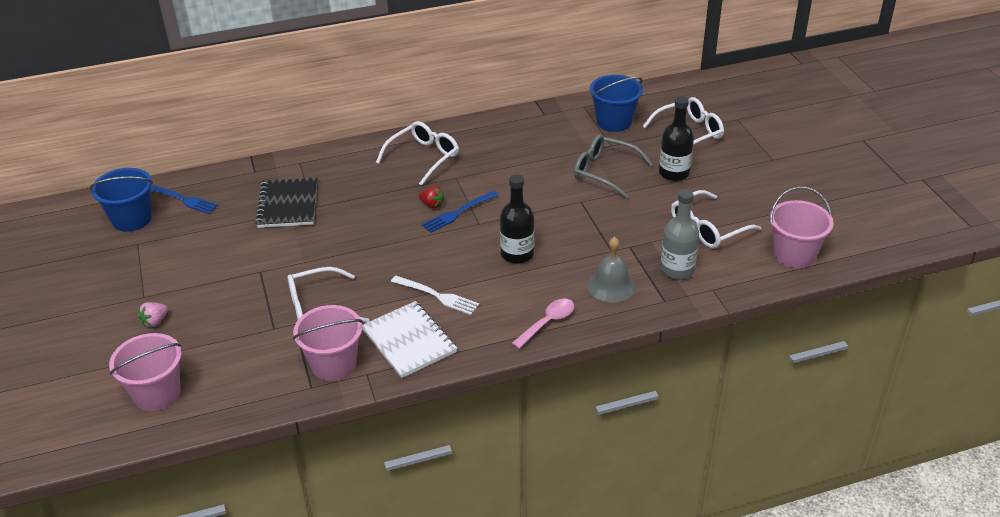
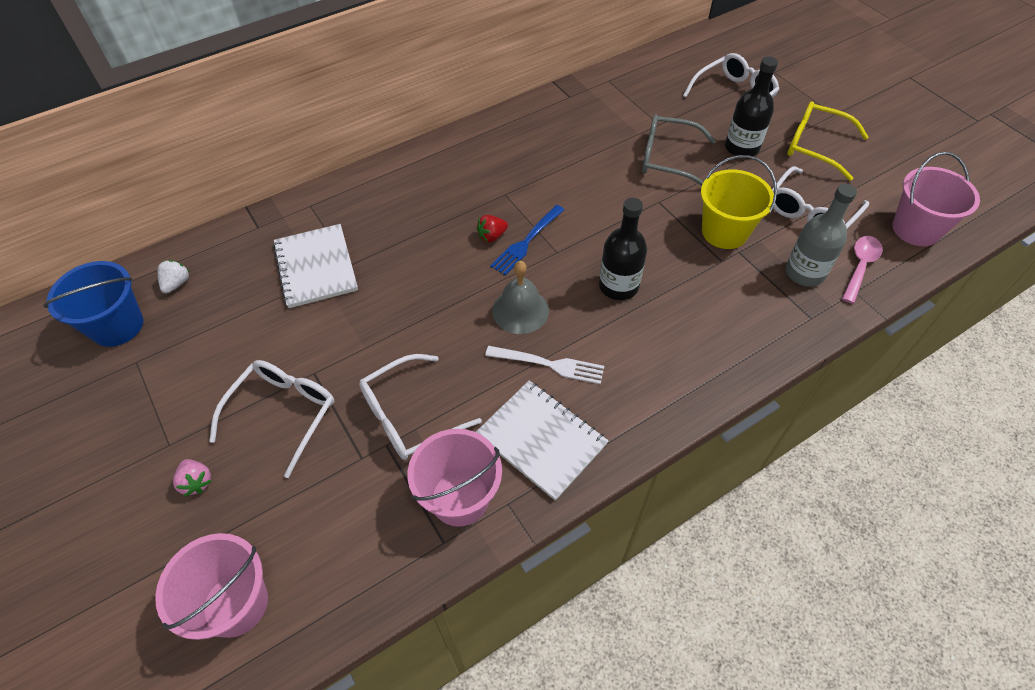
camera: 15 degrees left, 15 degrees up
pink strawberry [138,302,168,327] -> pink strawberry turned 60 degrees counterclockwise [173,459,212,497]
blue fork [150,184,219,214] -> white strawberry [157,260,190,293]
black notebook [255,177,317,228] -> white notebook [273,224,358,308]
white glasses [376,121,459,186] -> white glasses moved to [209,360,334,478]
red strawberry [419,186,445,209] -> red strawberry turned 135 degrees clockwise [477,215,508,243]
pink spoon [512,298,574,349] -> pink spoon moved to [842,236,883,304]
grey bell [587,237,636,302] -> grey bell moved to [492,261,549,334]
blue bucket [590,75,643,132] -> none
none -> yellow bucket [701,155,777,249]
none -> yellow glasses [787,101,869,181]

